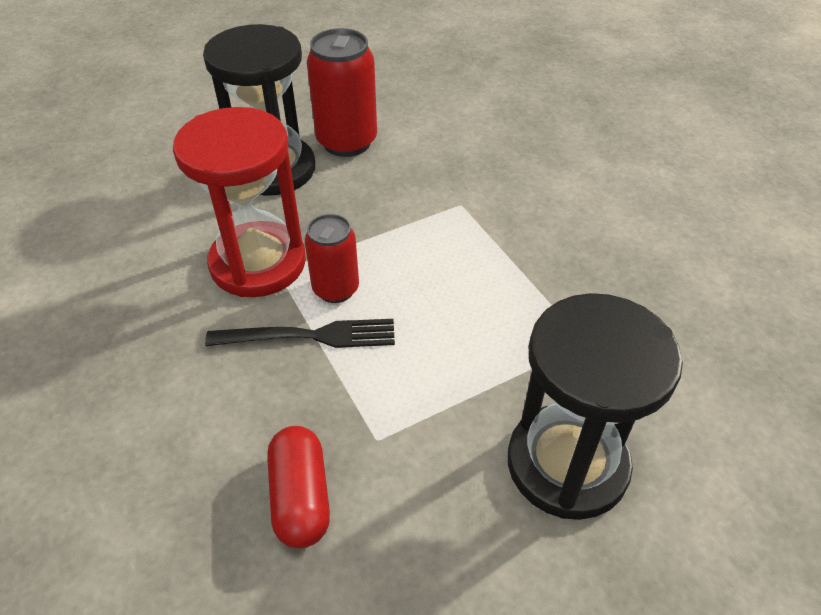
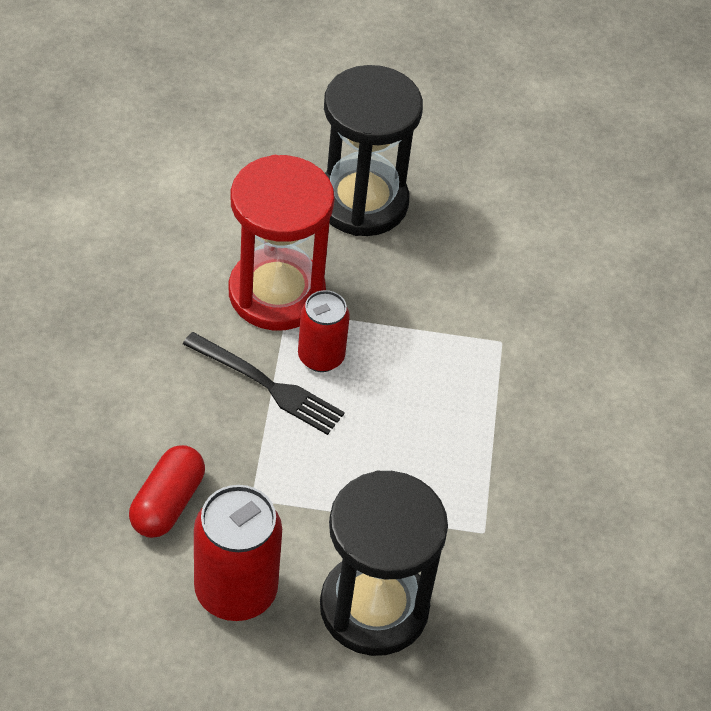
camera: 30 degrees right, 5 degrees up
red can [307,28,377,157] -> red can moved to [194,485,282,621]

